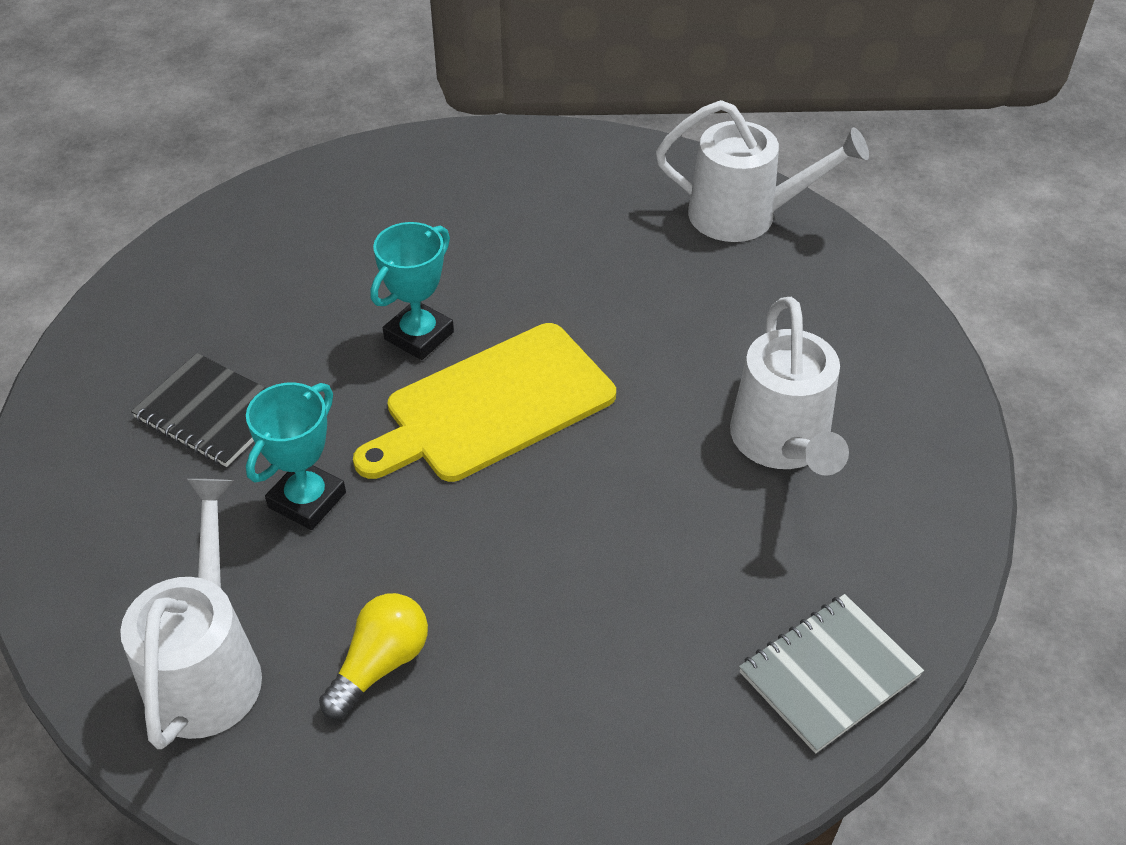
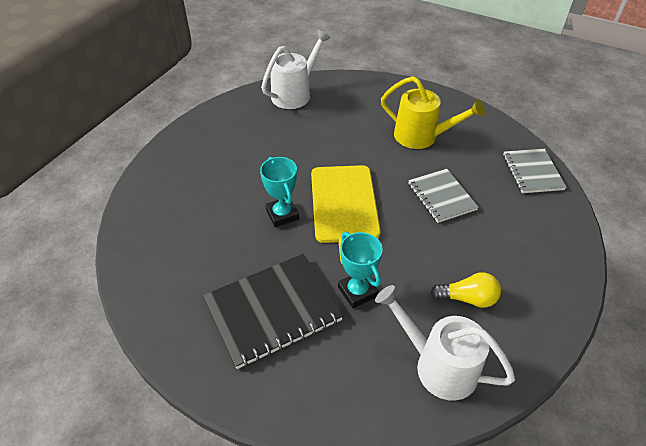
camera: 60 degrees left, 0 degrees up
black notebook [131,353,266,467] -> black notebook [203,254,343,369], size x1.60
yellow light bulb [319,593,428,719] -> yellow light bulb turned 120 degrees clockwise [430,272,501,308]
white watering can [730,297,849,476] -> yellow watering can [381,76,485,149]
none -> grey notebook [408,169,479,223]

